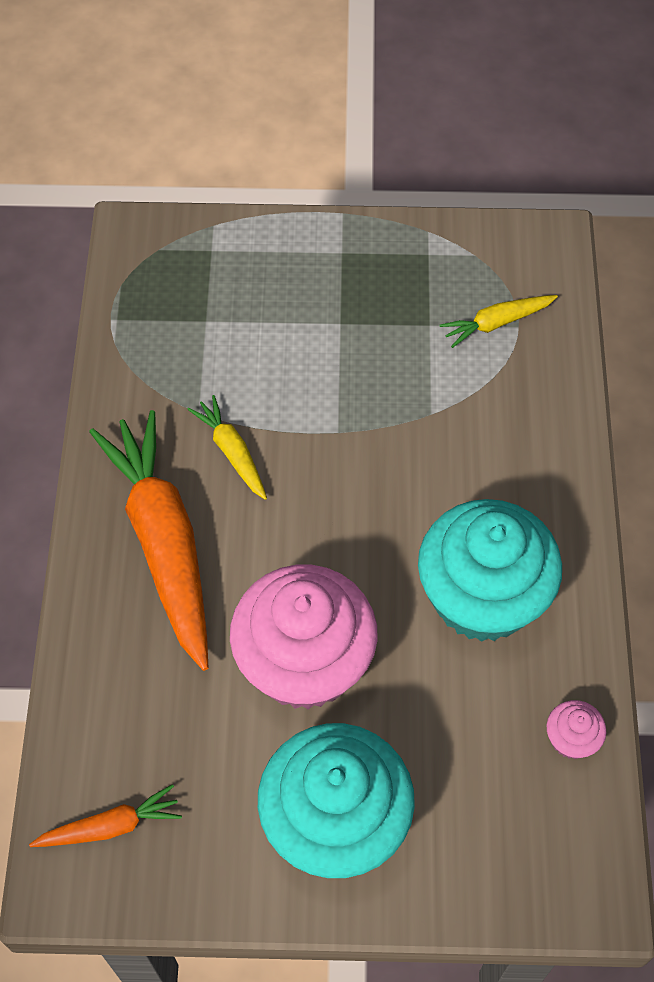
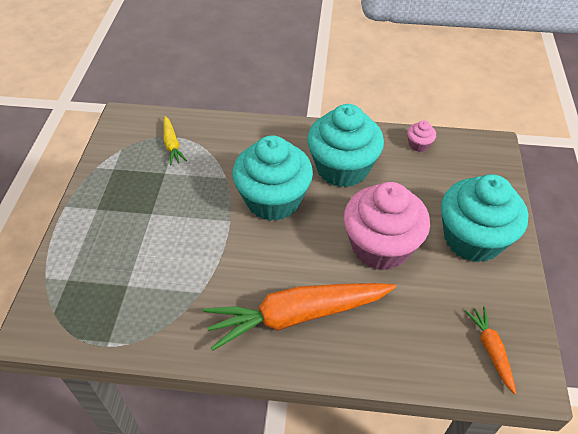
camera: 85 degrees left, 10 degrees down
yellow carrot [187,395,267,500] -> none
none -> turquoise cupcake [233,135,313,221]

